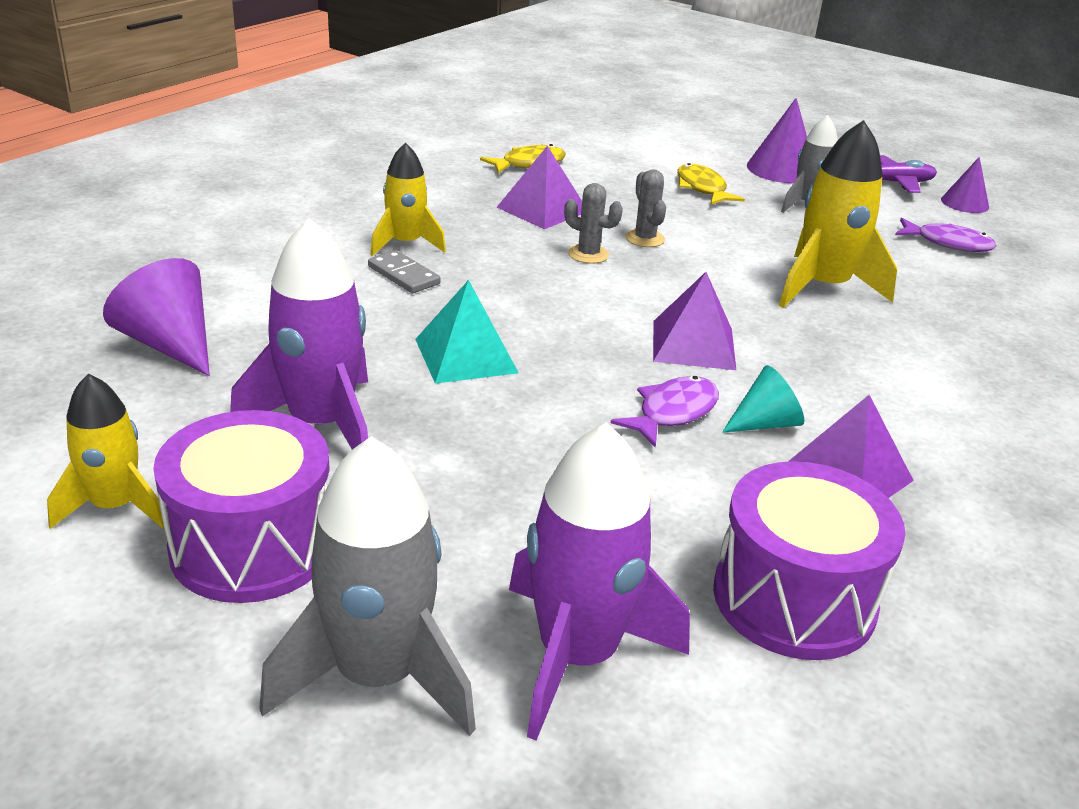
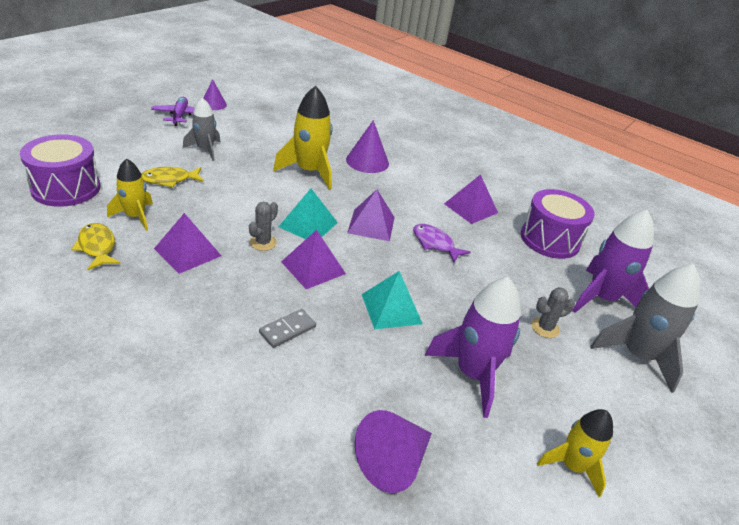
camera: 90 degrees left, 5 degrees up
purple drum [153,410,330,603] -> purple drum moved to [20,134,100,207]
yellow rocket [370,142,446,256] -> yellow rocket moved to [107,158,153,231]
grey cactus [626,169,666,247] -> grey cactus moved to [531,287,575,338]
turquoise cone [722,365,804,433] -> none
purple cone [747,98,807,183] -> purple cone moved to [346,120,389,173]
purple fish [895,218,996,252] -> none
none -> turquoise pyramid [278,188,338,239]
none -> purple pyramid [281,230,346,289]

